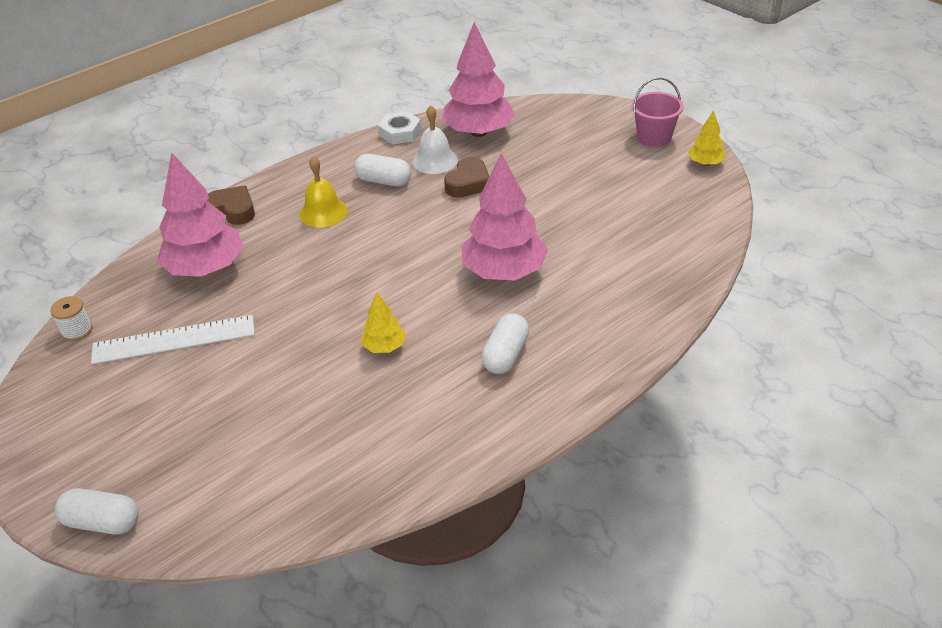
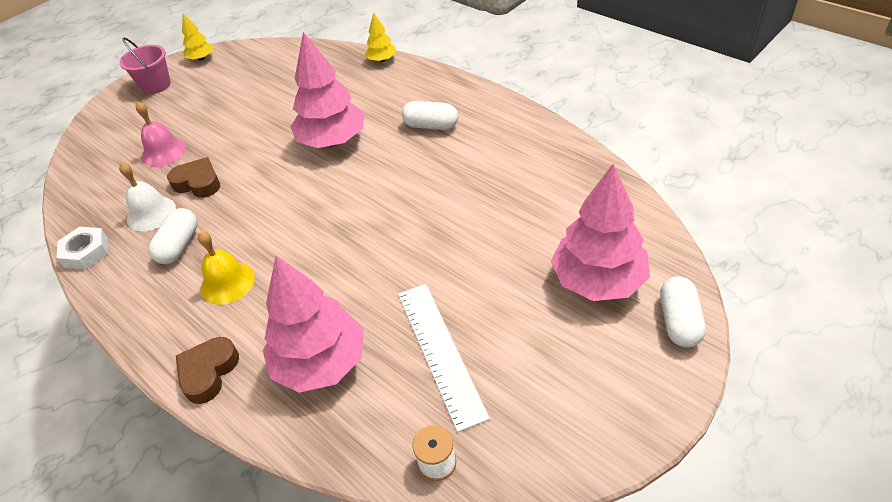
camera: 95 degrees left, 5 degrees up
yellow tree [361,292,406,353] -> yellow tree moved to [365,12,396,62]
pink tree [442,22,515,137] -> pink tree moved to [551,164,650,301]
none -> pink bell [136,102,186,167]

